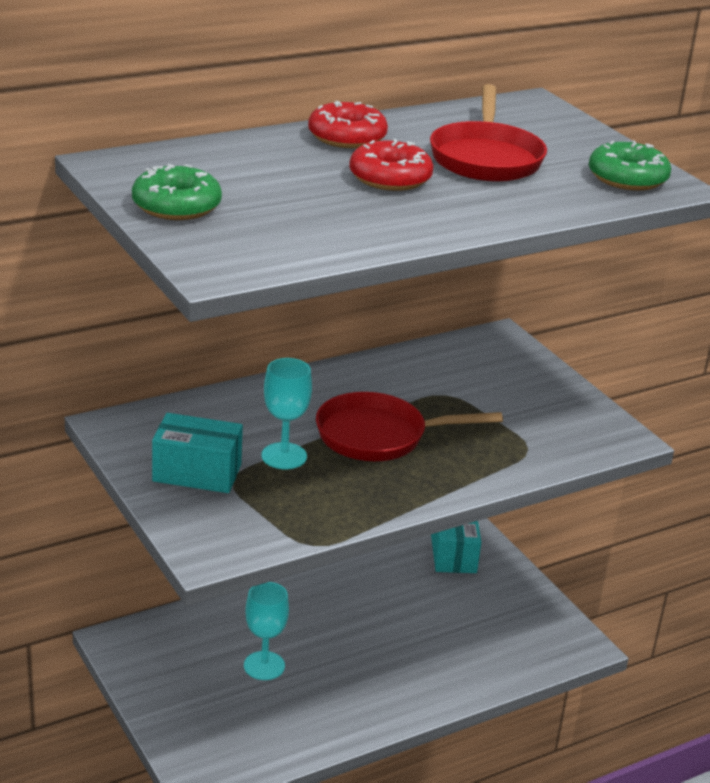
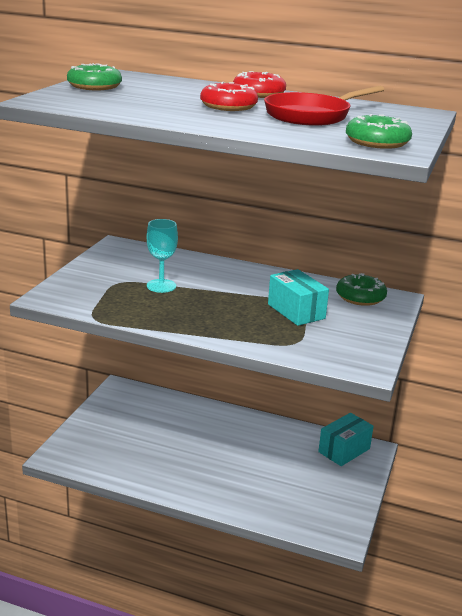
camera: 50 degrees right, 5 degrees down
turquoise box [152,413,243,493] -> turquoise box moved to [268,269,329,326]
turquoise goblet [244,582,289,680] -> none
red pan [316,392,503,461] -> none
none -> green donut [336,273,387,306]

